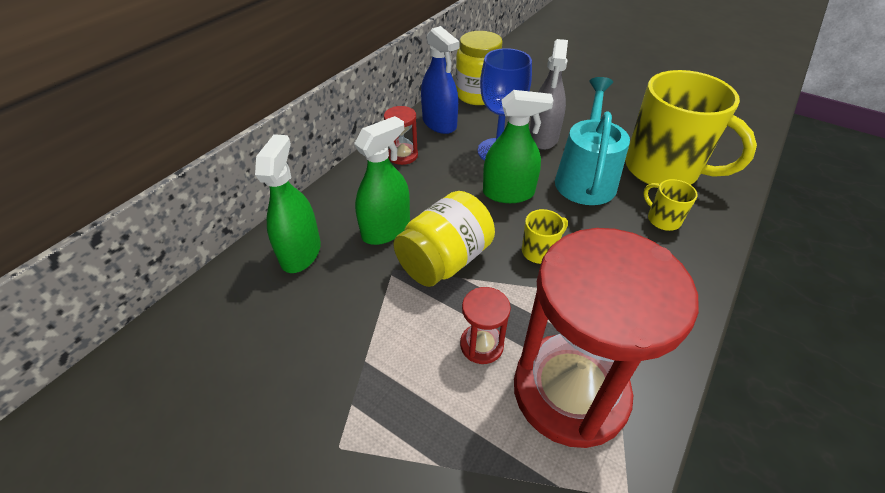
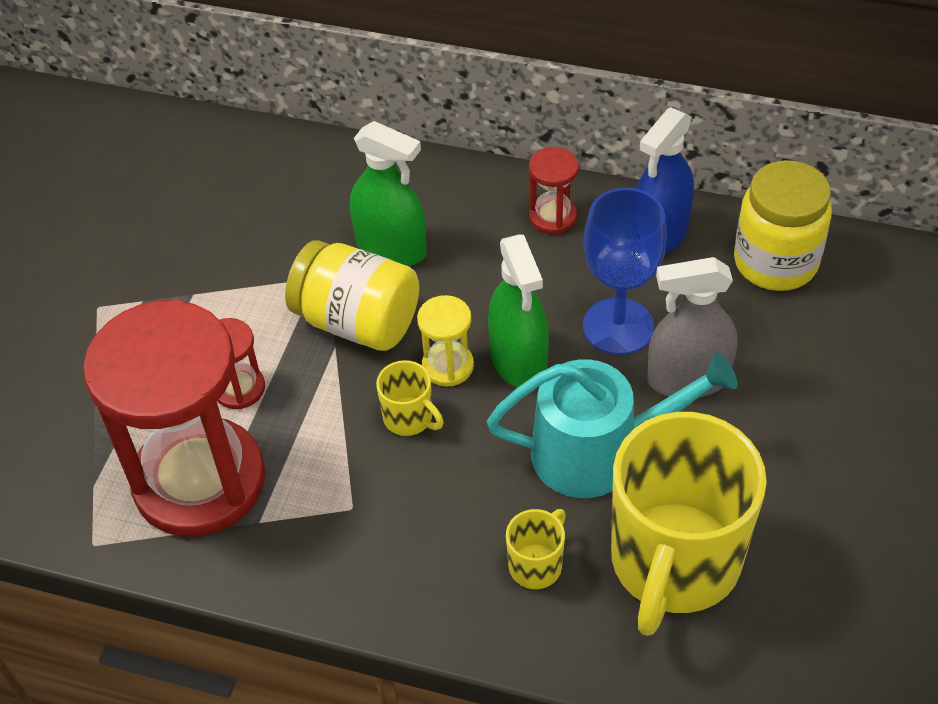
camera: 75 degrees right, 5 degrees up
green spray bottle [255,134,321,273] -> none
none -> yellow hourglass [417,295,474,387]

